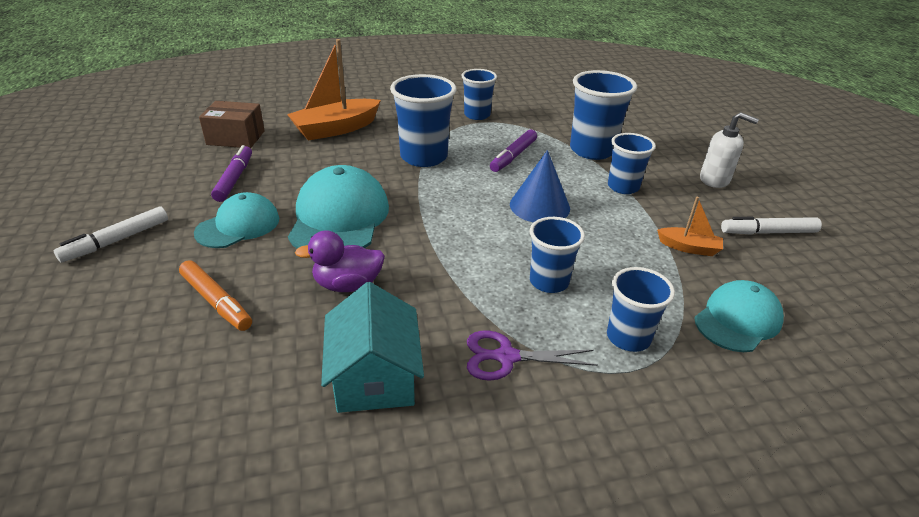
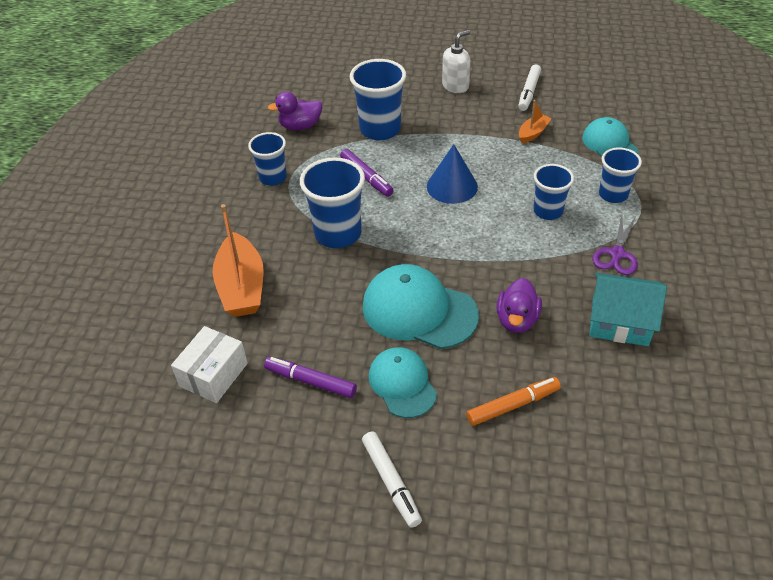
camera: 65 degrees left, 10 degrees up
brown box [199,101,265,148] -> white box [171,326,248,403]
blue cup [608,133,656,194] -> none
none -> purple duck [268,92,322,130]

